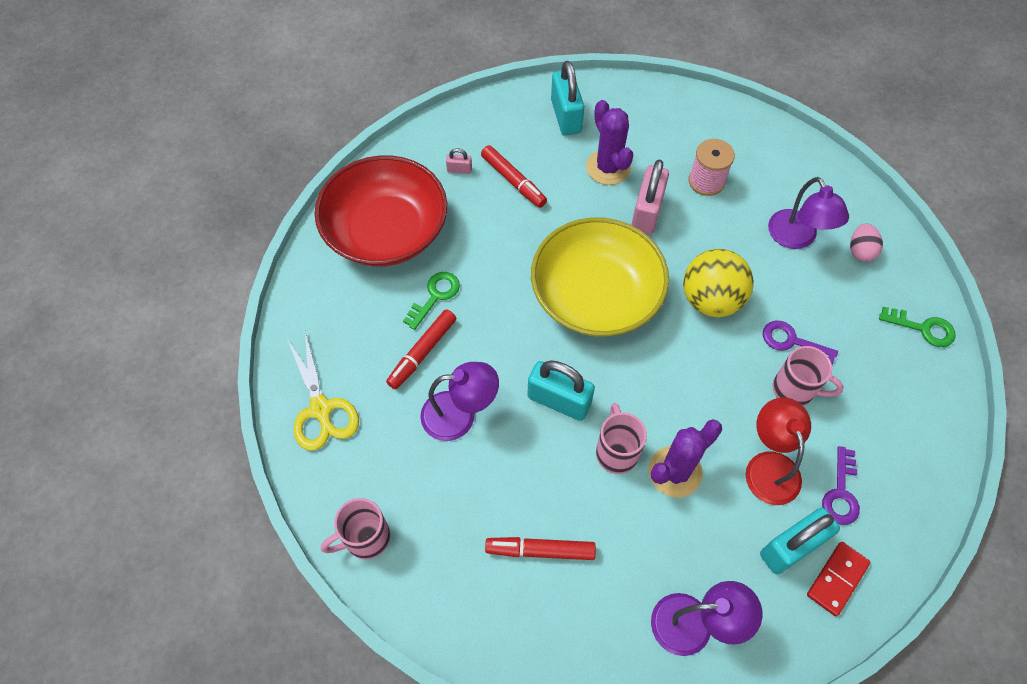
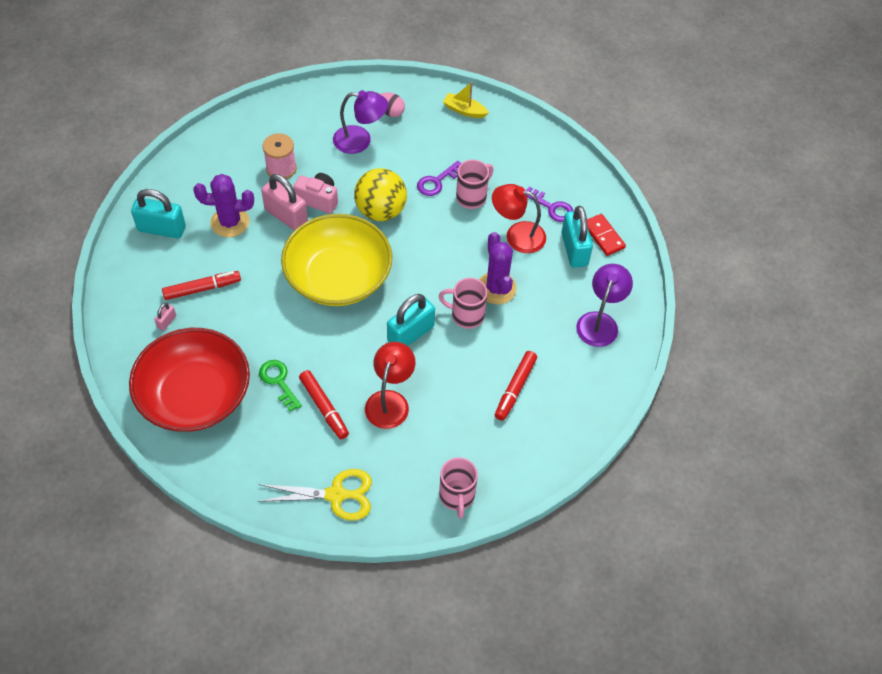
camera: 70 degrees left, 5 degrees down
purple lamp [420,362,499,441] -> red lamp [365,342,415,429]
green key [879,307,956,347] -> yellow boat [443,82,489,118]
none -> pink camera [293,173,338,214]

